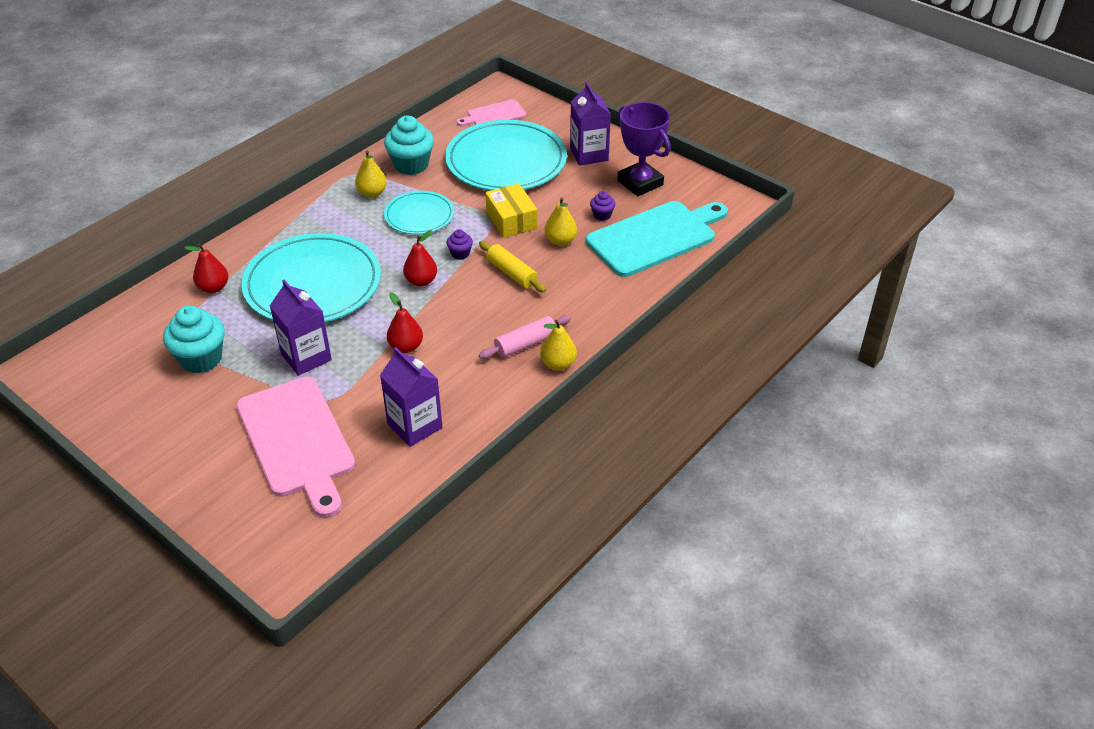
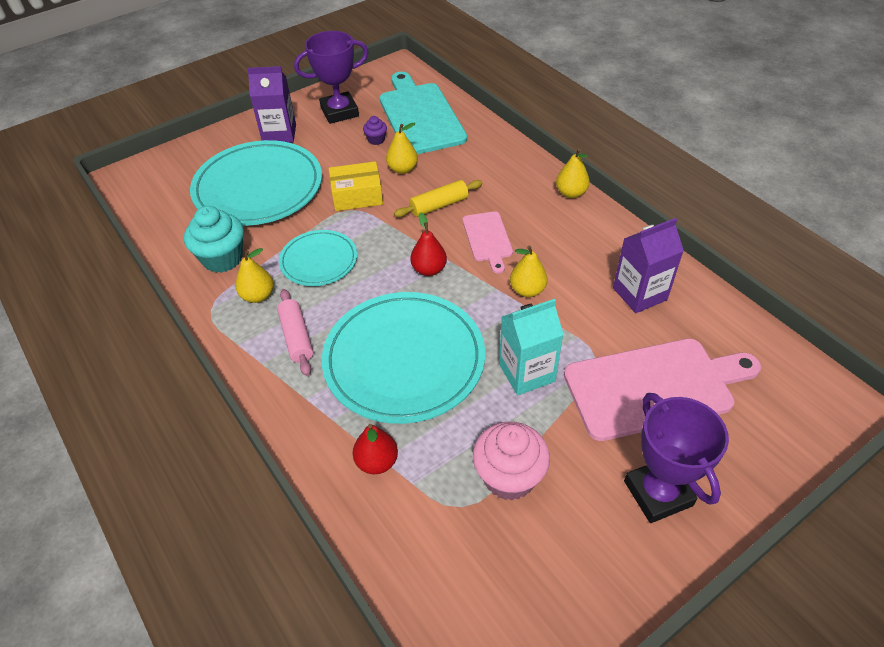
camera: 75 degrees left, 5 degrees up
turquoise cupcake [163,306,225,373] -> pink cupcake [473,422,550,500]
purple carton [270,279,332,376] -> turquoise carton [499,299,564,395]
red pear [387,292,423,353] -> yellow pear [510,245,548,297]
purple cupcake [446,229,473,260] -> none
pink cutting board [457,99,527,126] -> pink cutting board moved to [463,211,513,273]
pink rolling pin [479,315,571,359] -> pink rolling pin moved to [277,289,313,376]
none -> purple trophy [624,393,729,523]

